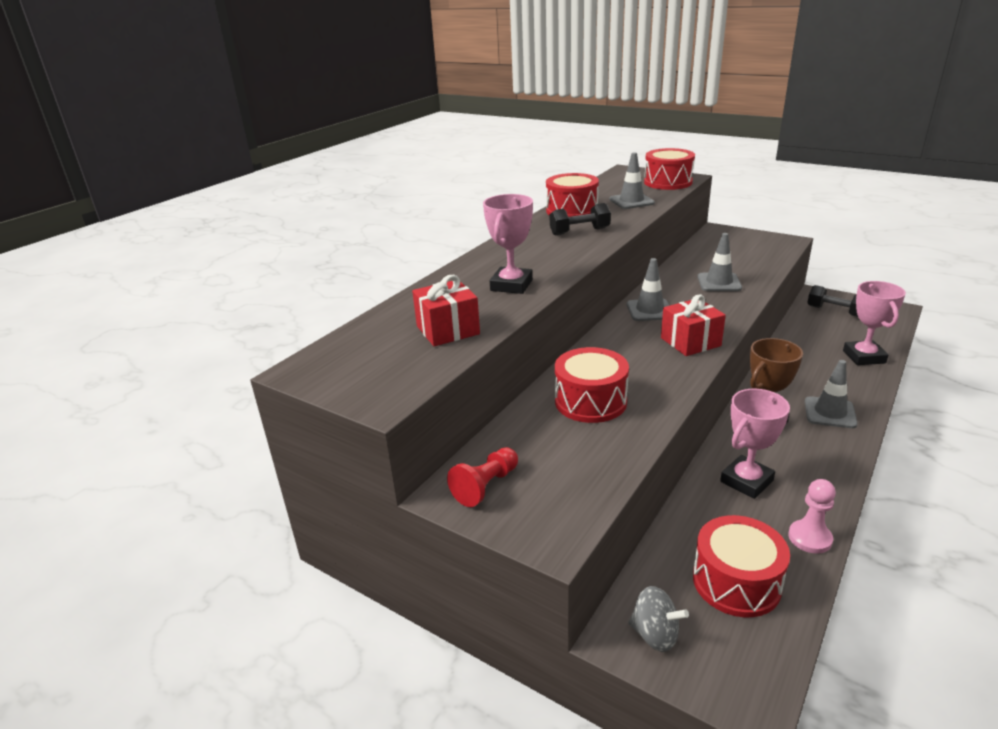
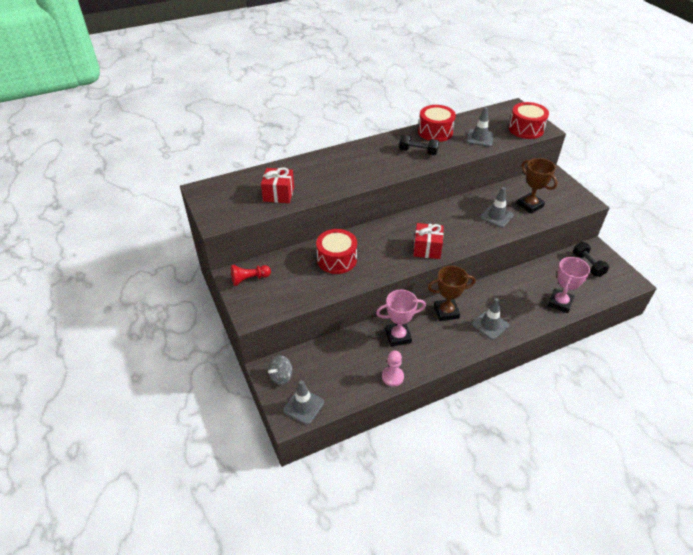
camera: 30 degrees right, 15 degrees up
pink trophy [483,194,533,294] -> none
grey traffic cone [627,258,670,321] -> grey traffic cone moved to [283,380,324,425]
grey spinning top [628,586,689,652] -> grey spinning top turned 75 degrees clockwise [268,355,292,385]
red drum [693,515,790,617] -> none
none -> brown trophy [517,158,557,214]

